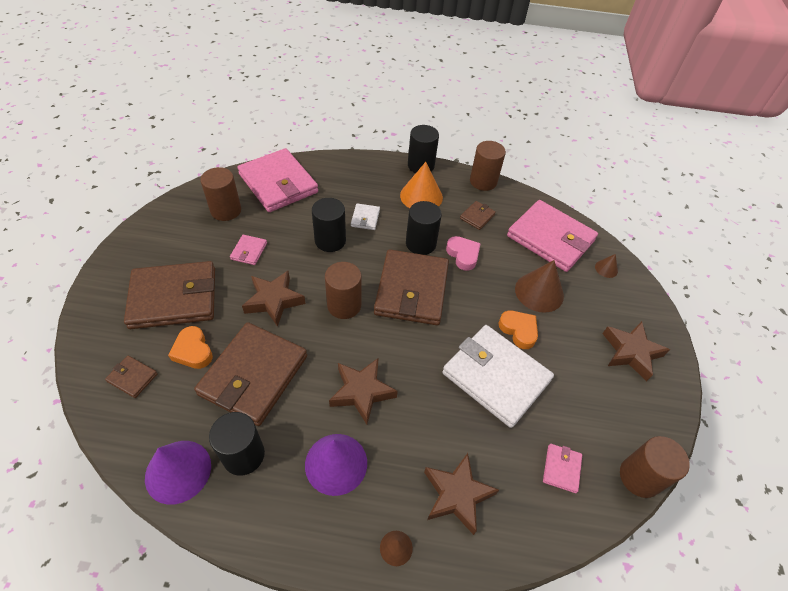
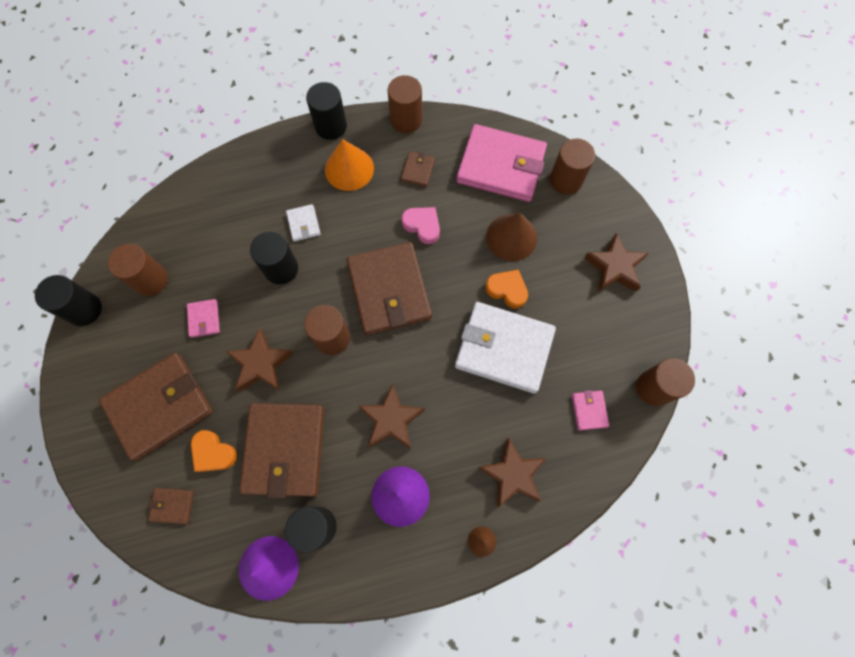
camera: 20 degrees left, 20 degrees up
pink wallet [237,148,318,212] -> none
black cylinder [406,201,442,255] -> black cylinder moved to [35,275,102,326]
brown cone [595,254,618,278] -> brown cylinder [550,139,595,195]

